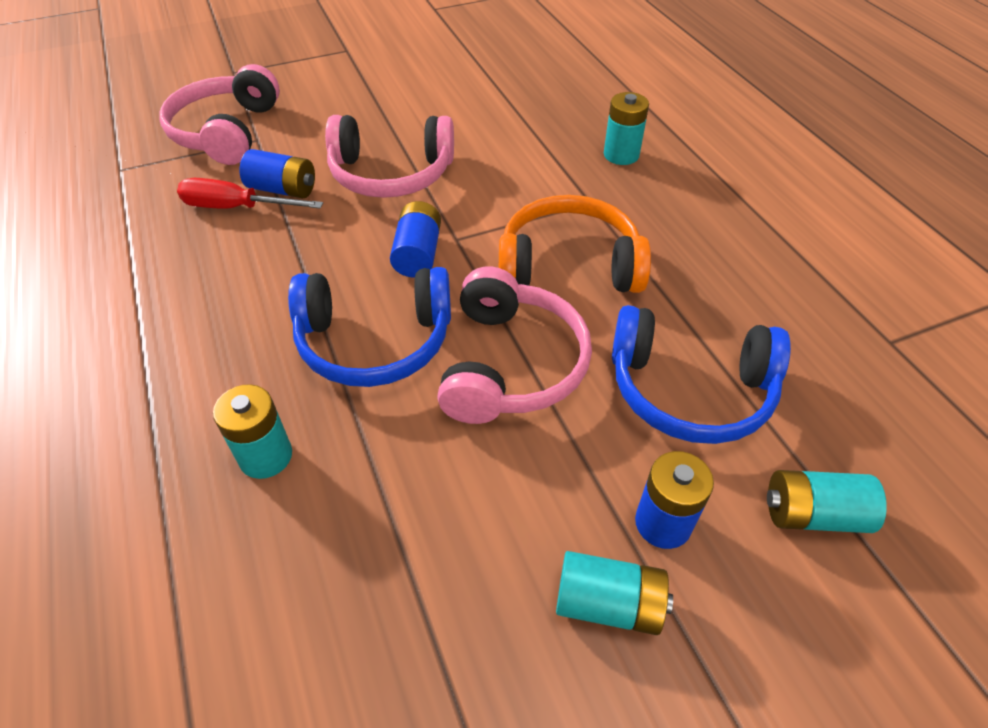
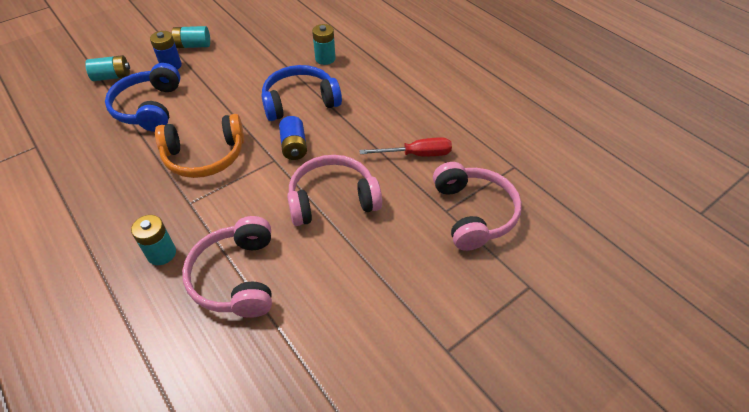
camera: 165 degrees right, 0 degrees up
blue battery [240,149,315,199] -> none
pink headphones [437,267,592,424] -> pink headphones moved to [182,216,272,318]
blue headphones [612,305,791,444] -> blue headphones turned 90 degrees counterclockwise [105,63,181,132]

